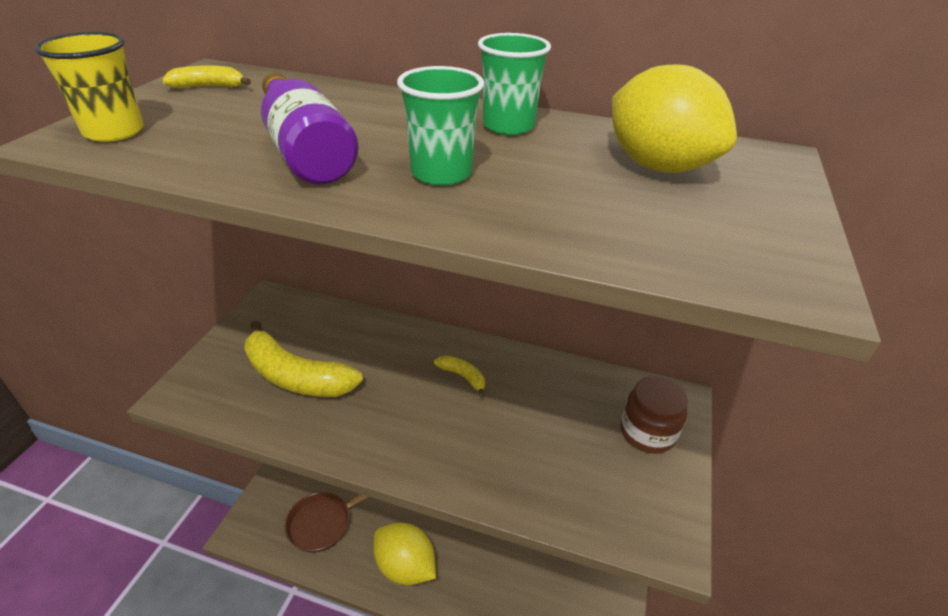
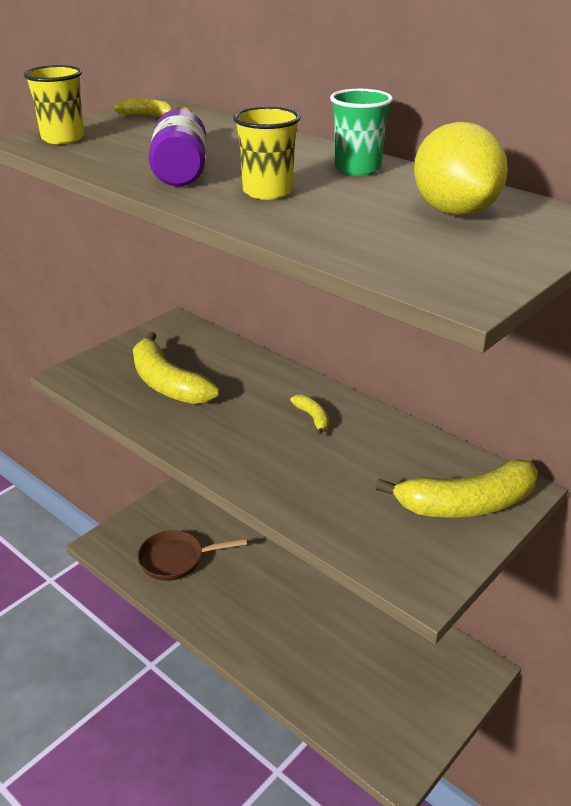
camera: 25 degrees right, 5 degrees down
yellow lemon [374,522,436,585] -> none
green cup [397,66,484,186] -> yellow cup [233,107,300,200]
brown jar [621,376,688,453] -> yellow banana [375,459,538,518]

